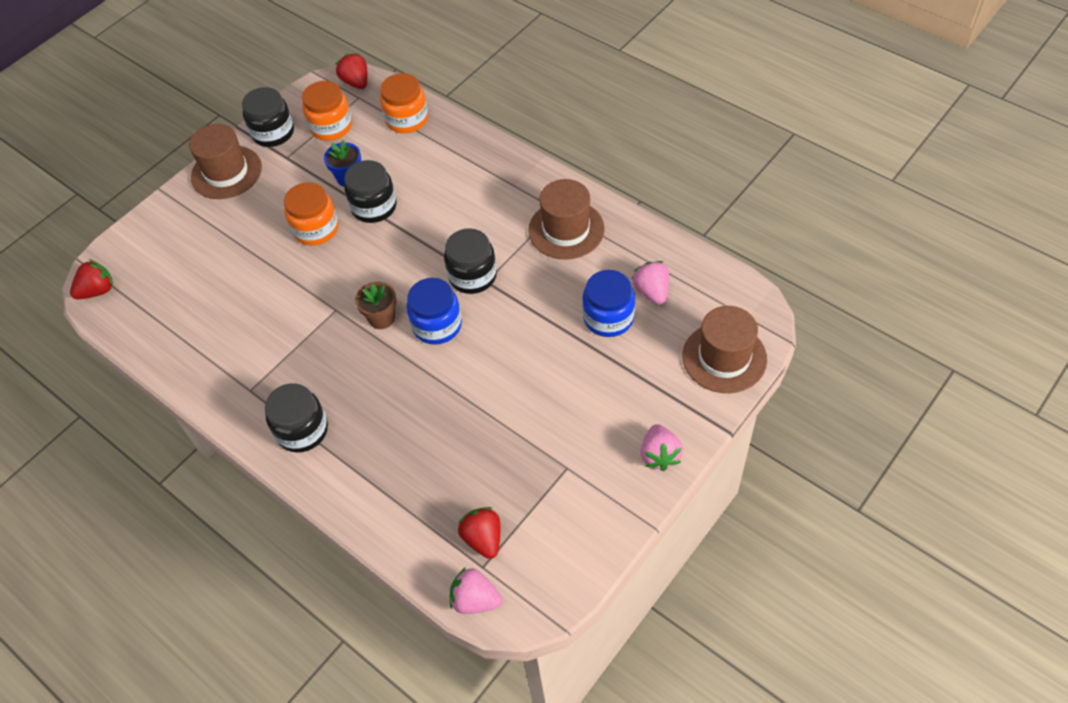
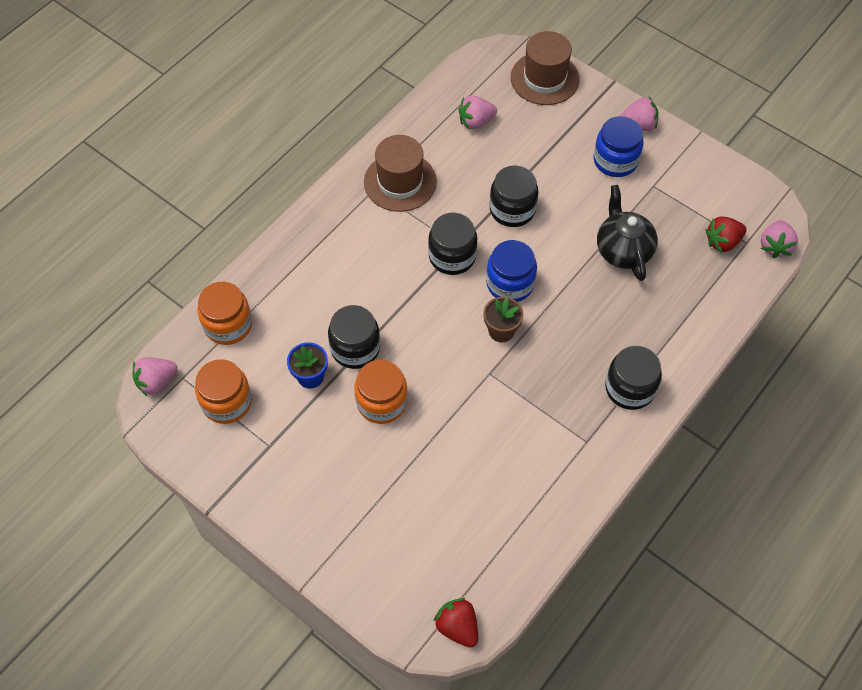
camera: 95 degrees left, 5 degrees up
brown hat [189,124,262,199] -> none
black jar [242,87,294,147] -> black jar moved to [490,165,539,227]
red strawberry [336,53,368,89] -> pink strawberry [132,357,177,396]
blue jar [582,270,635,337] -> blue jar moved to [594,116,644,177]
none -> black teapot [597,185,658,281]

